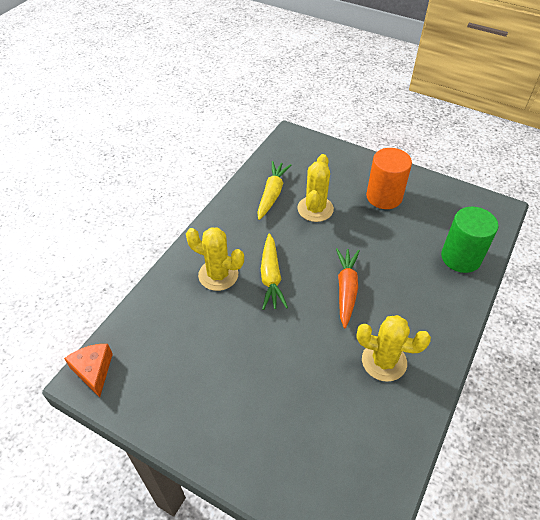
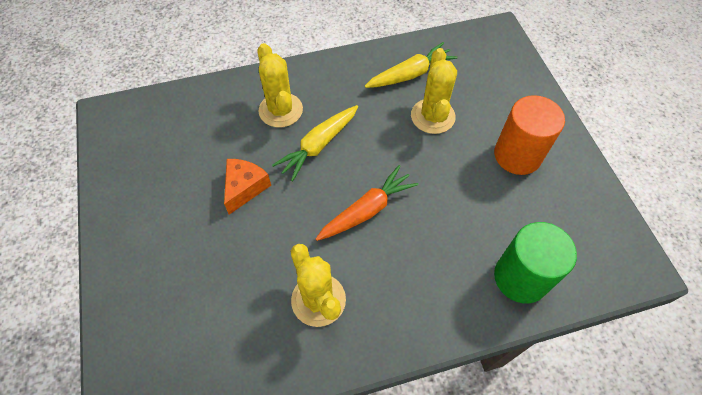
camera: 45 degrees right, 10 degrees up
orange cheese [64,344,113,397] -> orange cheese moved to [224,159,271,215]
yellow cactus [297,154,334,222] -> yellow cactus turned 60 degrees counterclockwise [411,48,457,134]

